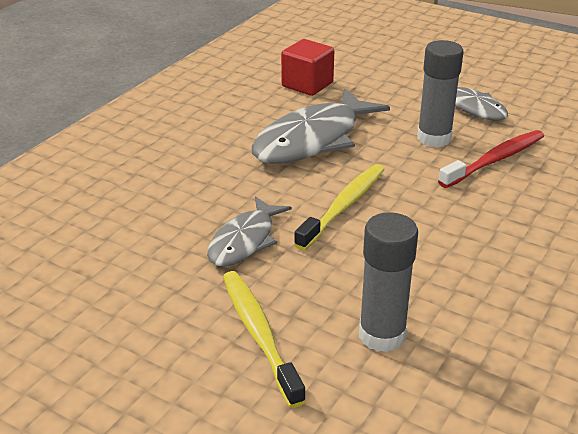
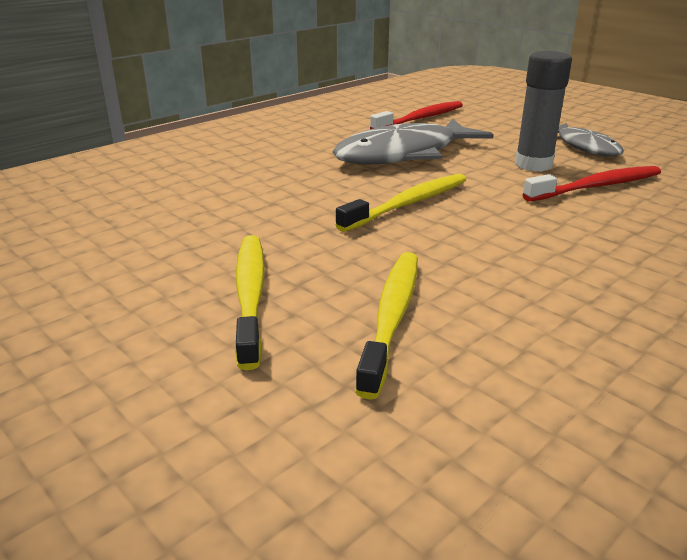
camera: 15 degrees right, 5 degrees down
grey fish [207,196,292,267] -> none
red cube [281,39,334,96] -> red toothbrush [370,101,463,129]
grey glue stick [359,212,418,352] -> yellow toothbrush [355,252,418,400]

